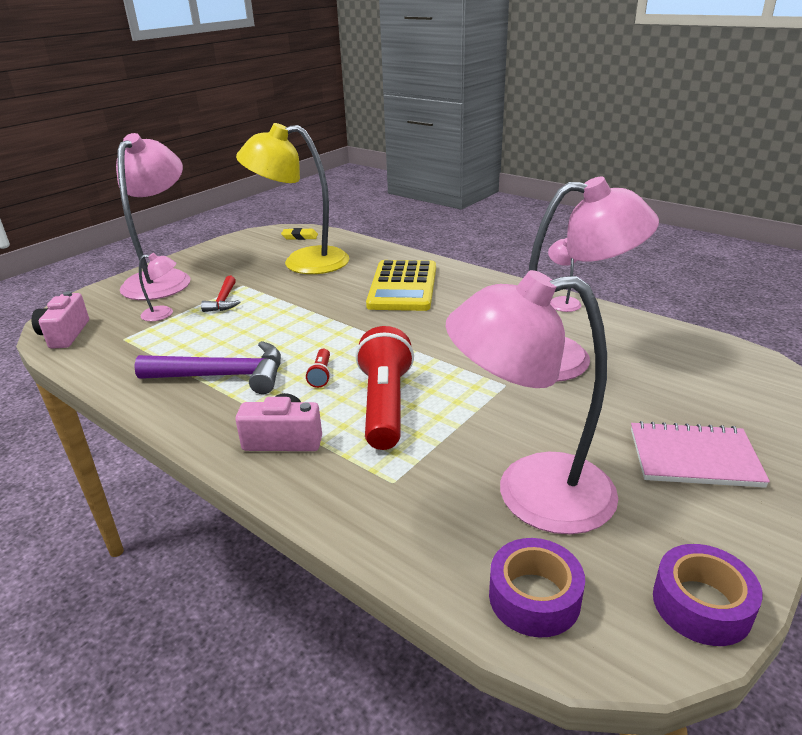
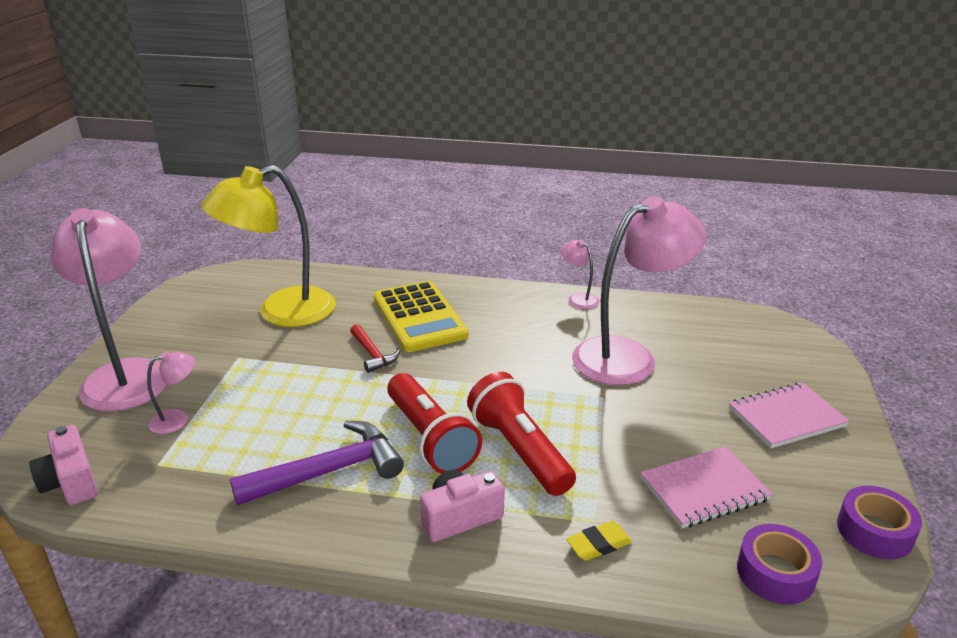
camera: 30 degrees left, 0 degrees up
red hammer [201,276,240,312] -> red hammer moved to [350,324,400,373]
yellow eraser [281,228,318,240] -> yellow eraser moved to [566,521,632,561]
red flashlight [306,349,331,388] -> red flashlight [387,373,482,474], size x2.32
pink lamp [446,270,618,535] -> pink notebook [640,447,772,528]

